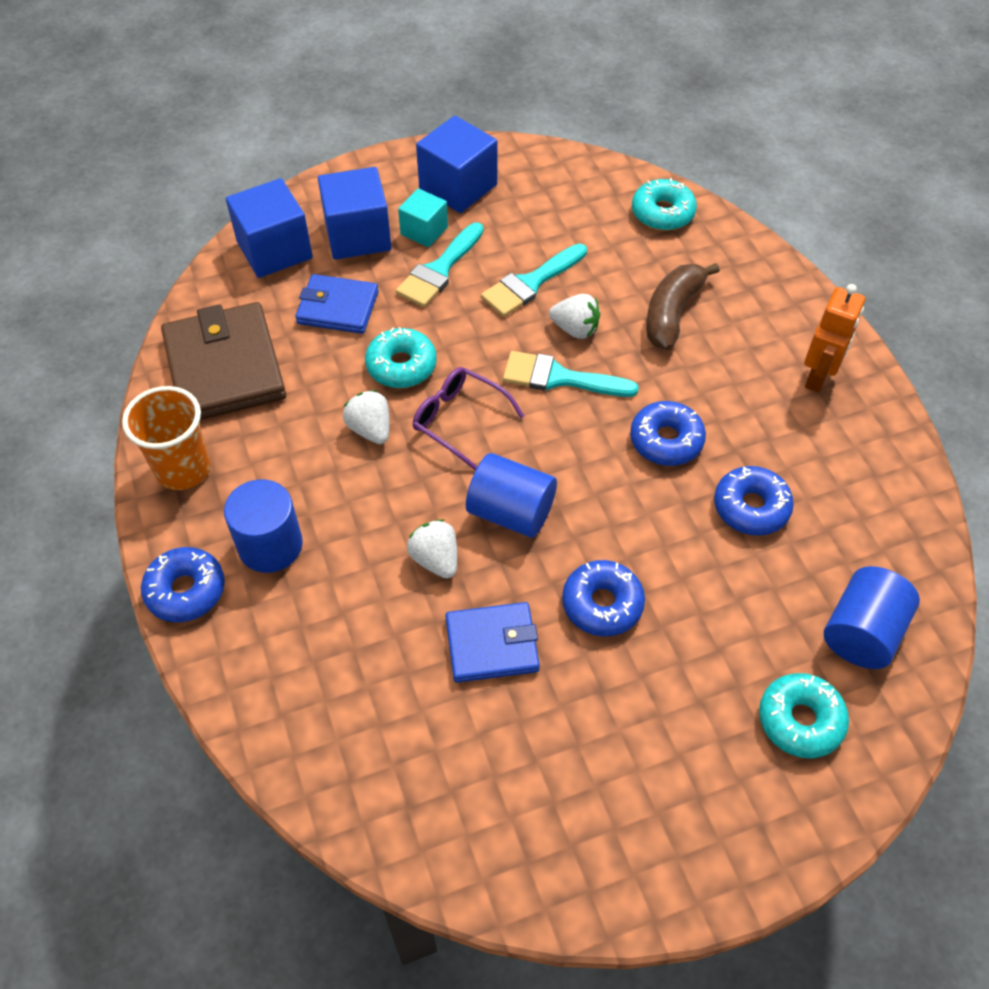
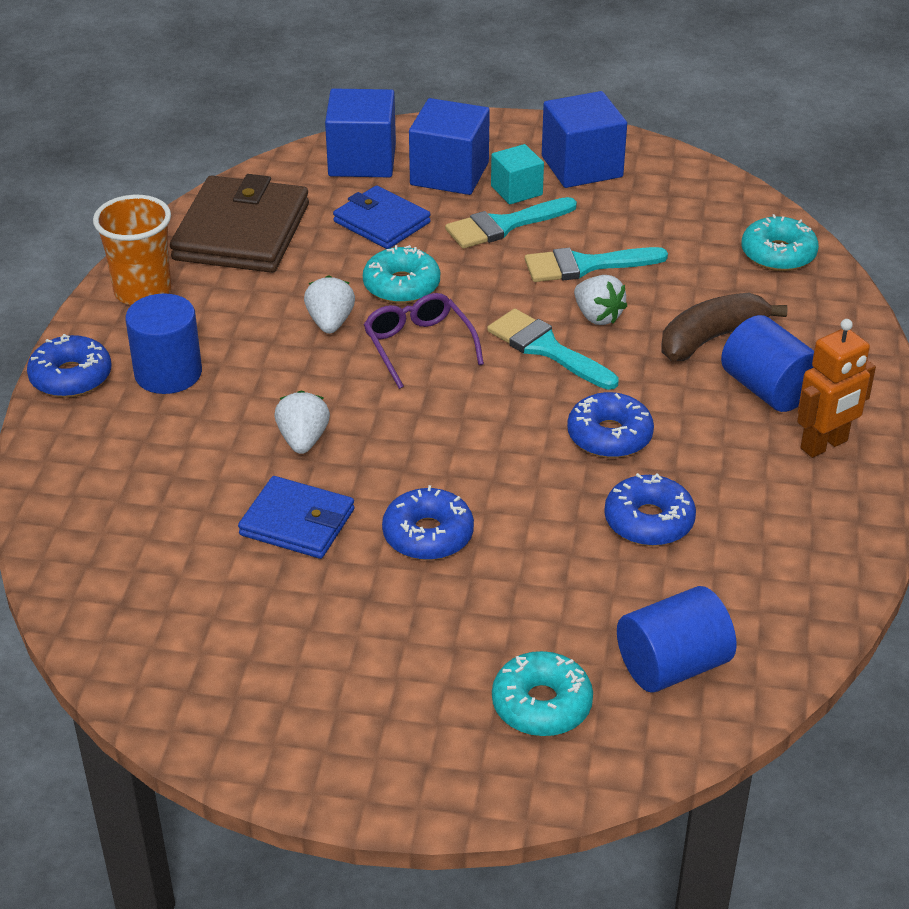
camera: 30 degrees right, 15 degrees down
blue cylinder [466,453,557,538] -> blue cylinder moved to [721,315,814,412]

